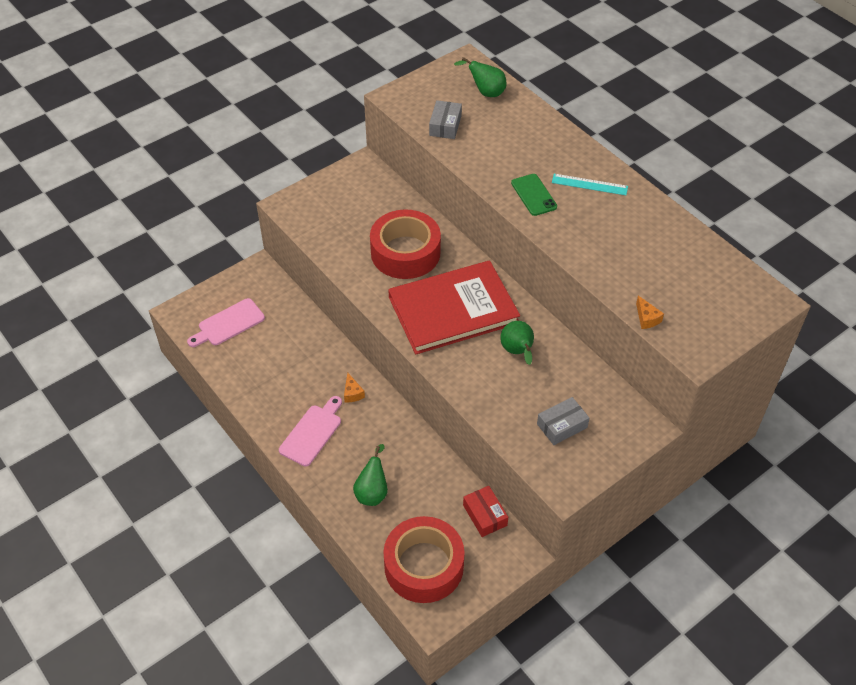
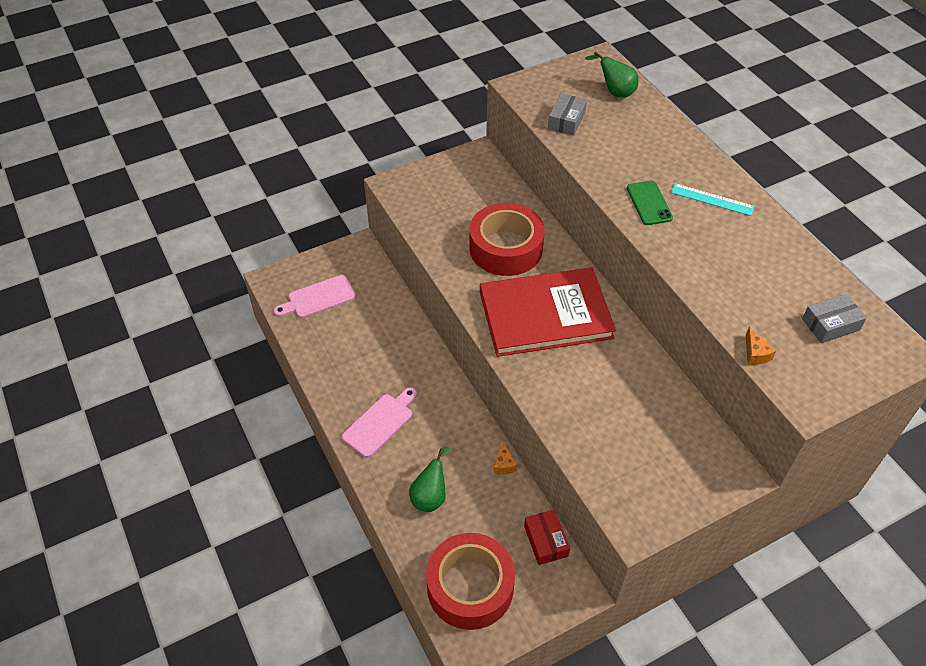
camera: 10 degrees right, 0 degrees up
orange cheese [344,372,365,402] -> orange cheese moved to [494,439,517,474]
green pear [500,321,534,365] -> none
grey box [537,397,589,445] -> grey box moved to [802,294,867,343]

